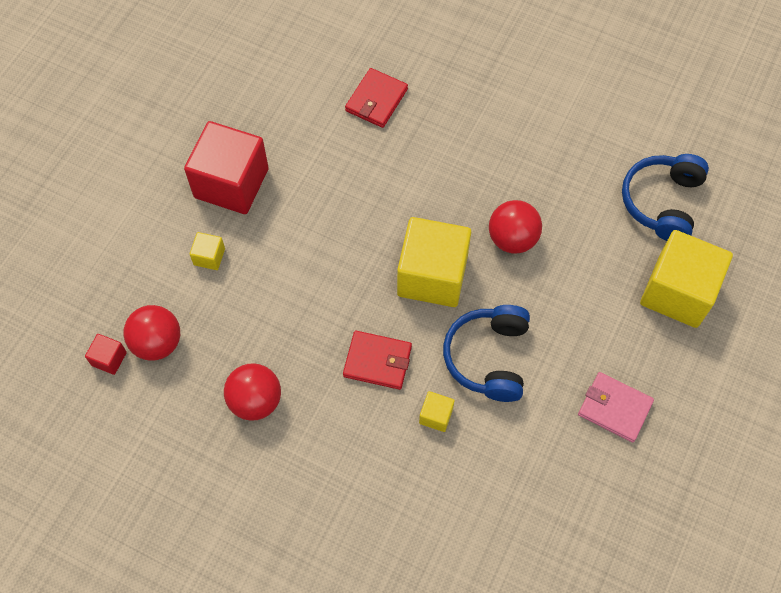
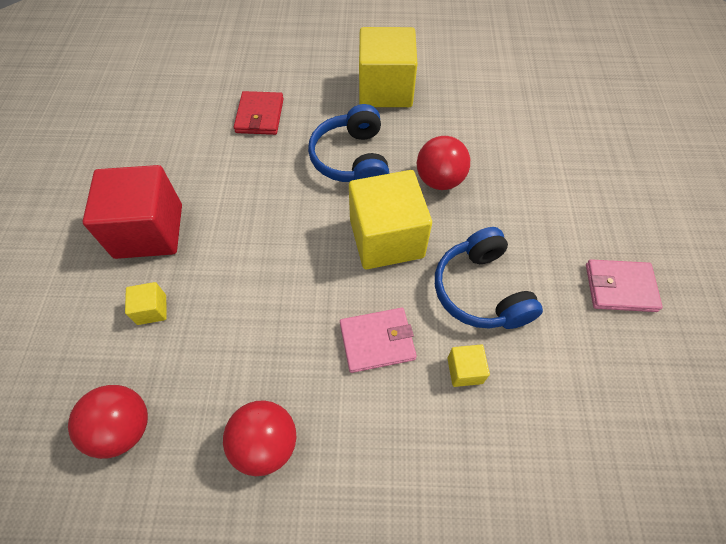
camera: 25 degrees left, 5 degrees down
red cube [85,334,127,375] -> none
red wallet [343,331,412,390] -> pink wallet [340,308,417,373]
blue headphones [622,154,709,241] -> blue headphones moved to [308,104,389,182]
yellow cube [640,230,733,328] -> yellow cube moved to [359,27,418,107]

